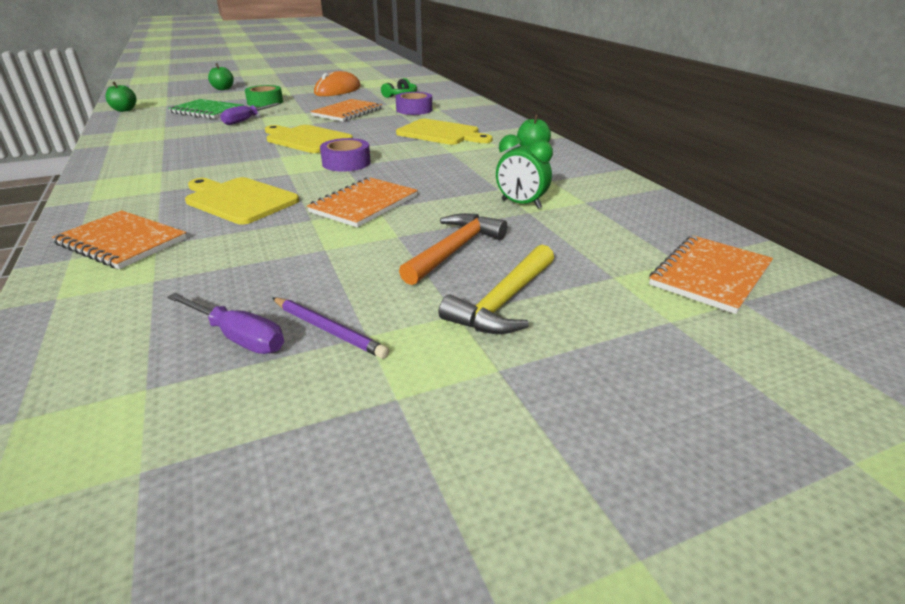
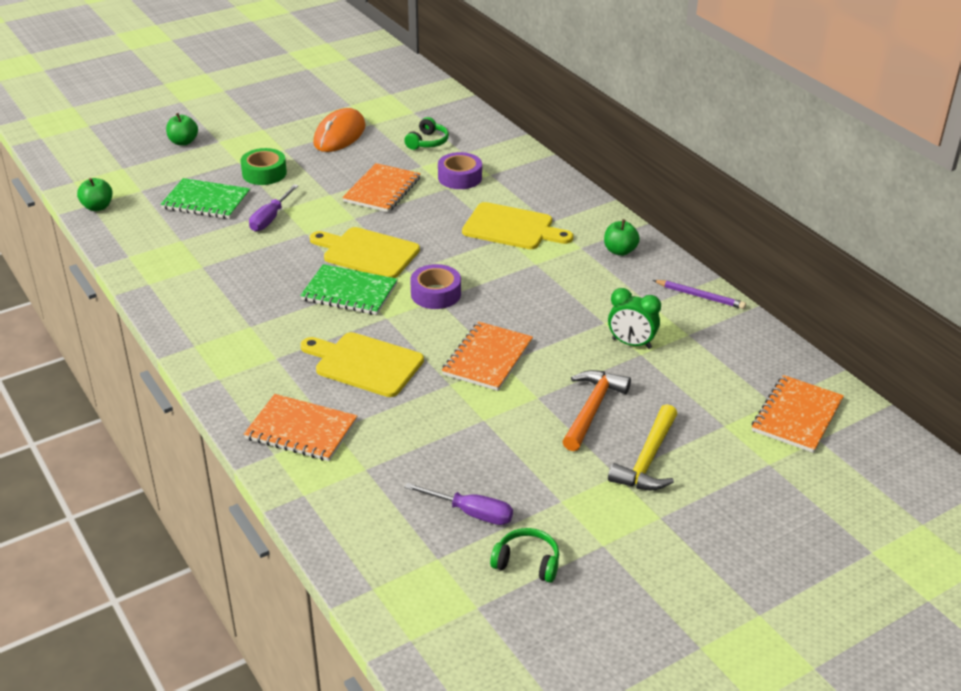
camera: 10 degrees left, 5 degrees up
purple pencil [272,297,389,359] -> purple pencil moved to [653,280,746,309]
none -> green notebook [300,264,398,315]
none -> green headphones [490,528,559,583]

